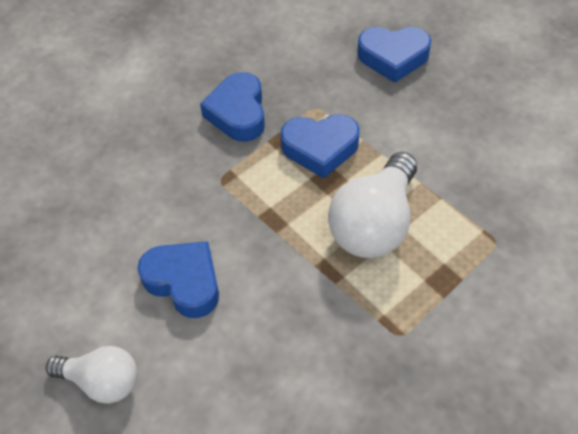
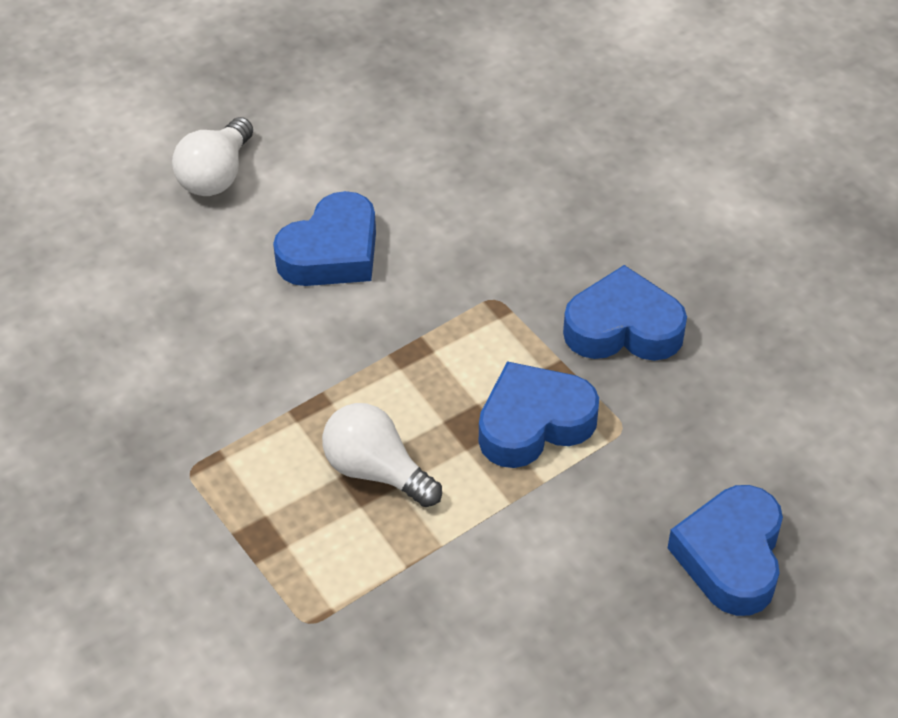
camera: 95 degrees right, 5 degrees down
blue heart [280,114,360,178] -> blue heart turned 60 degrees clockwise [479,361,599,468]
white light bulb [328,152,417,258] -> white light bulb [322,403,442,507], size x0.63

